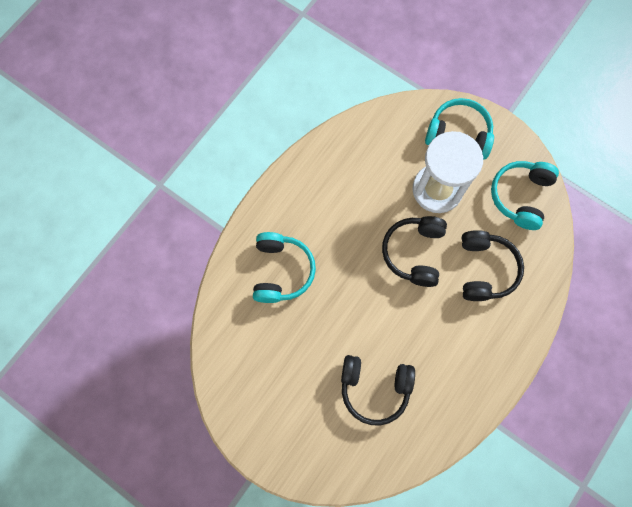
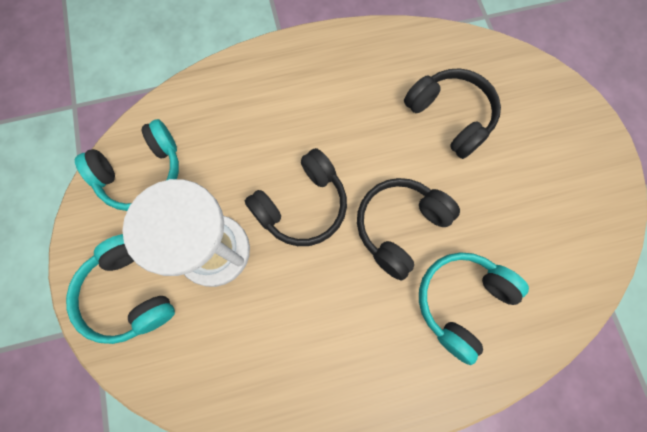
camera: 140 degrees left, 0 degrees up
black headphones [462,230,524,301] -> black headphones moved to [357,178,460,281]

